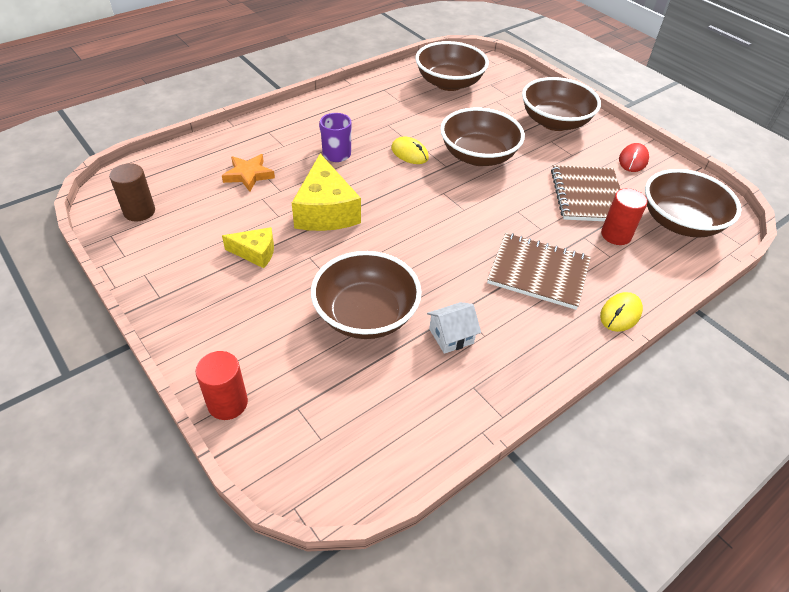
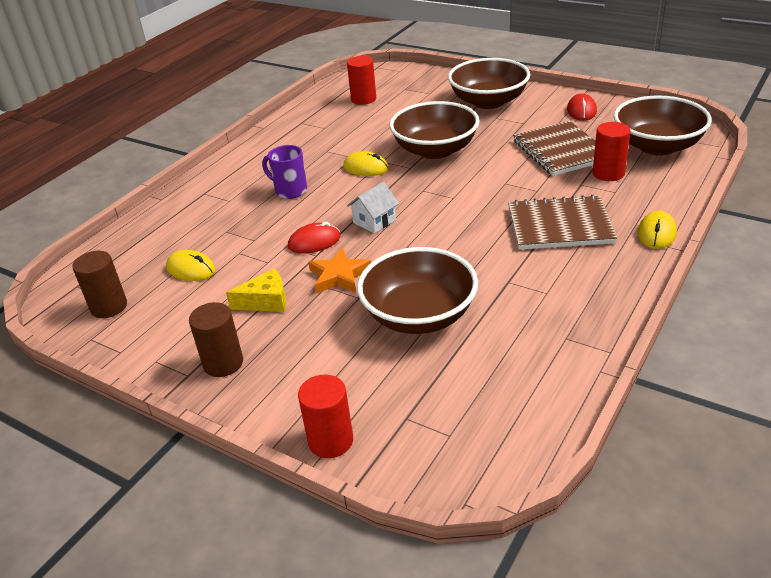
camera: 15 degrees left, 10 degrees down
orange star [222,154,275,192] -> orange star moved to [308,248,371,293]
yellow cheese [292,154,361,231] -> red mouse [288,222,340,253]
brown bowl [415,41,489,91] -> red cylinder [347,56,376,105]
white house [427,302,481,354] -> white house moved to [347,182,399,234]
none -> yellow mouse [166,250,216,281]
none -> brown cylinder [189,302,243,377]

